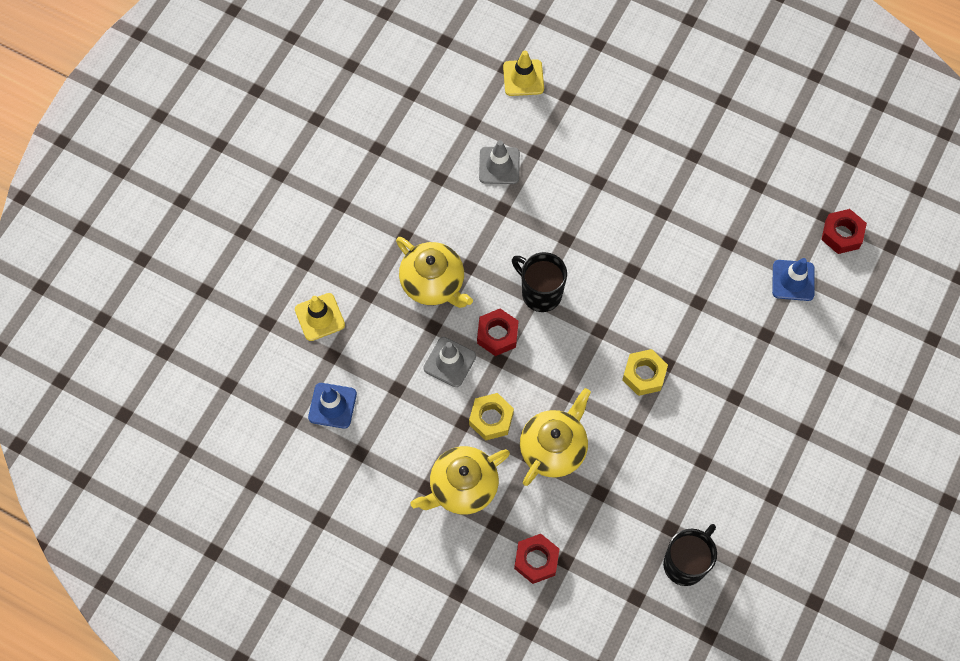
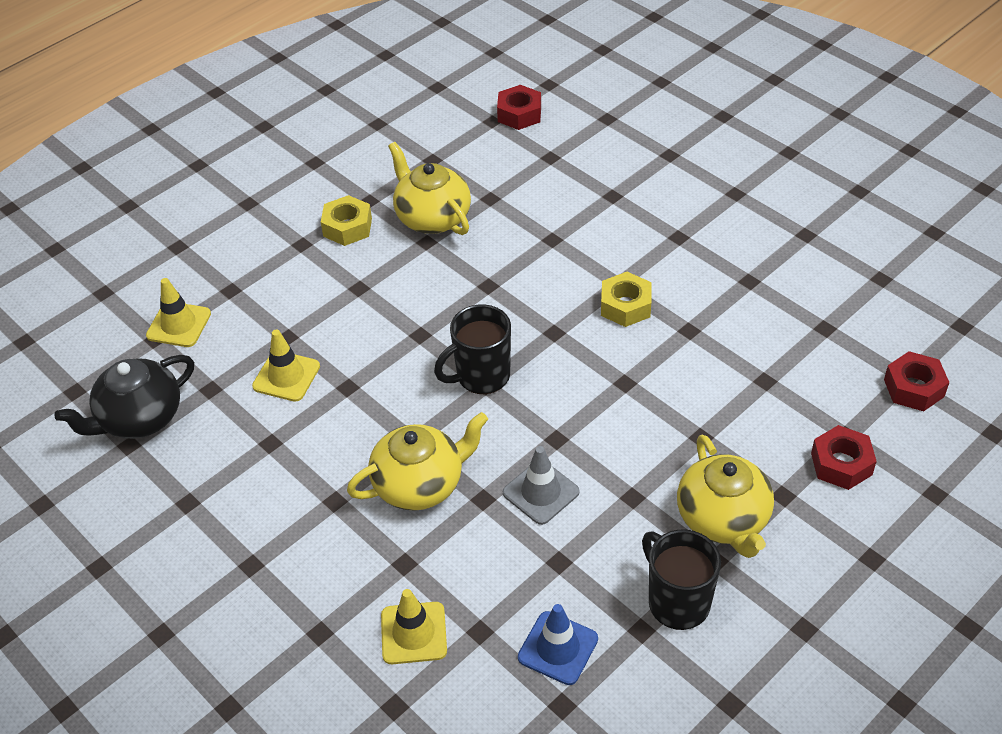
camera: 70 degrees left, 20 degrees down
yellow nut [469,393,514,441] -> yellow nut moved to [321,195,372,246]
red nut [477,309,518,356] -> red nut moved to [884,351,950,411]
grey traffic cone [479,140,520,184] -> yellow traffic cone [252,330,320,402]
yellow teapot [520,388,591,486] -> yellow teapot moved to [388,142,471,235]
black mug [663,524,717,586] -> black mug moved to [642,529,721,630]
blue traffic cone [772,258,815,301] -> none
none -> black teapot [54,355,194,439]

